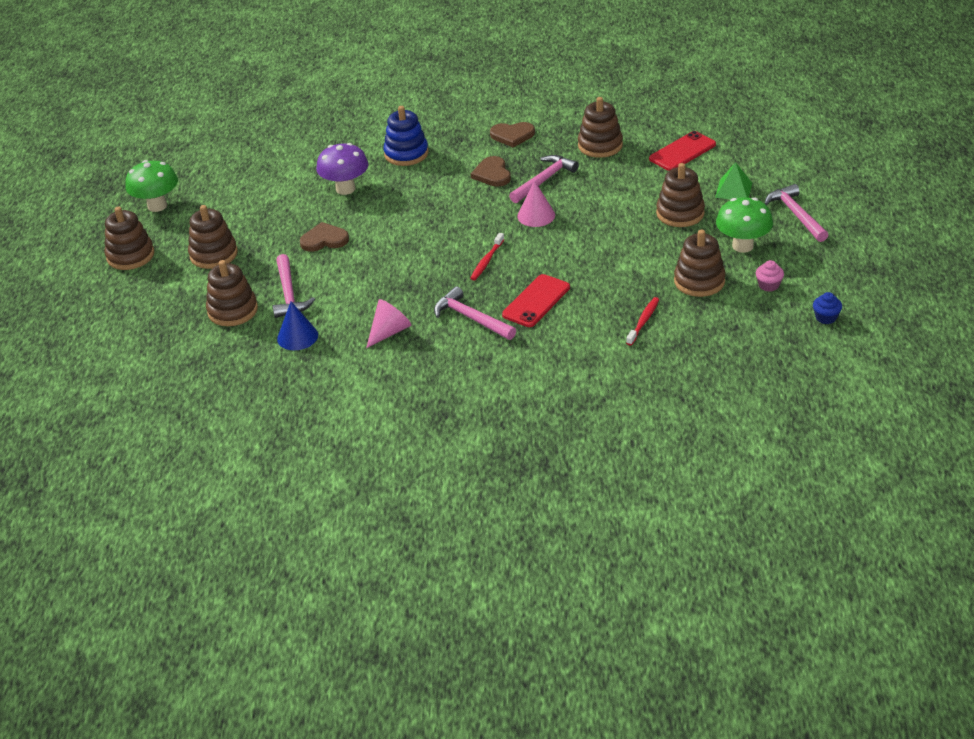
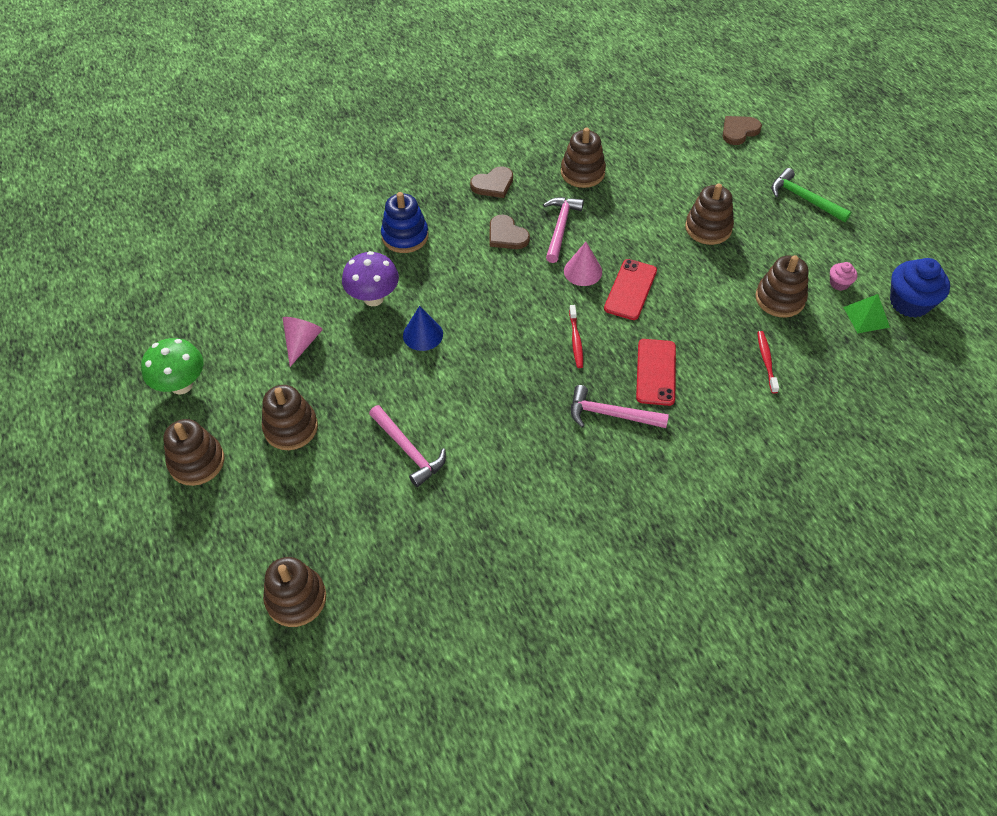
camera: 30 degrees left, 15 degrees up
brown stacking toy [206,260,258,326] -> brown stacking toy moved to [263,557,326,627]
blue cone [277,301,318,350] -> blue cone moved to [403,306,443,351]
brown heart [300,222,349,252] -> brown heart moved to [723,116,762,145]
pink cone [366,299,411,348] -> pink cone moved to [283,317,323,367]
red phone [649,131,716,171] -> red phone moved to [604,259,657,320]
green pyramid [715,162,752,199] -> green pyramid moved to [843,294,890,333]
green mushroom [716,197,773,253] -> none
pink hammer [764,184,828,242] -> green hammer [771,168,851,222]
blue cupcake [813,292,842,324] -> blue cupcake [890,258,950,318], size x2.03

